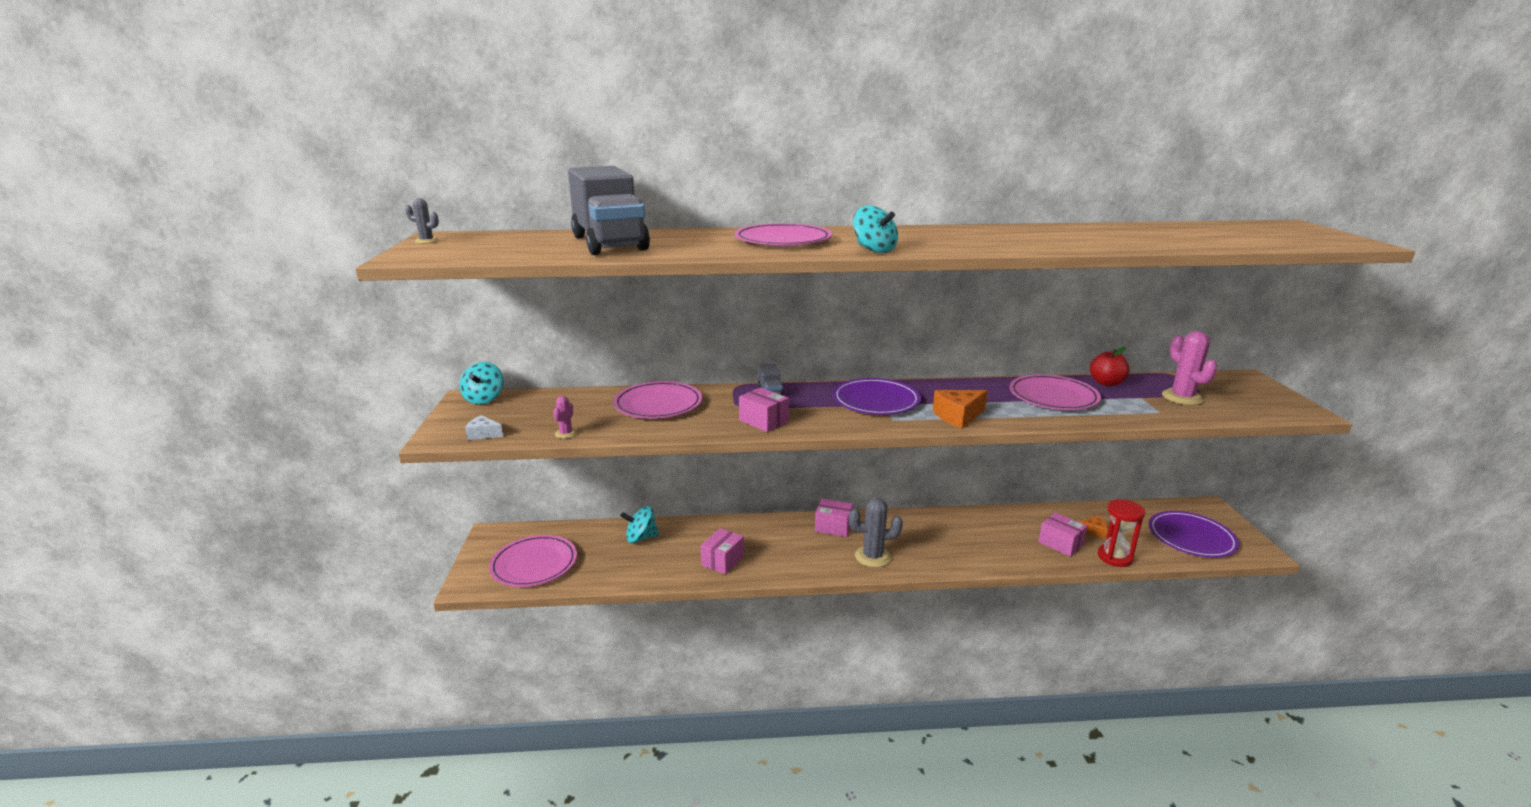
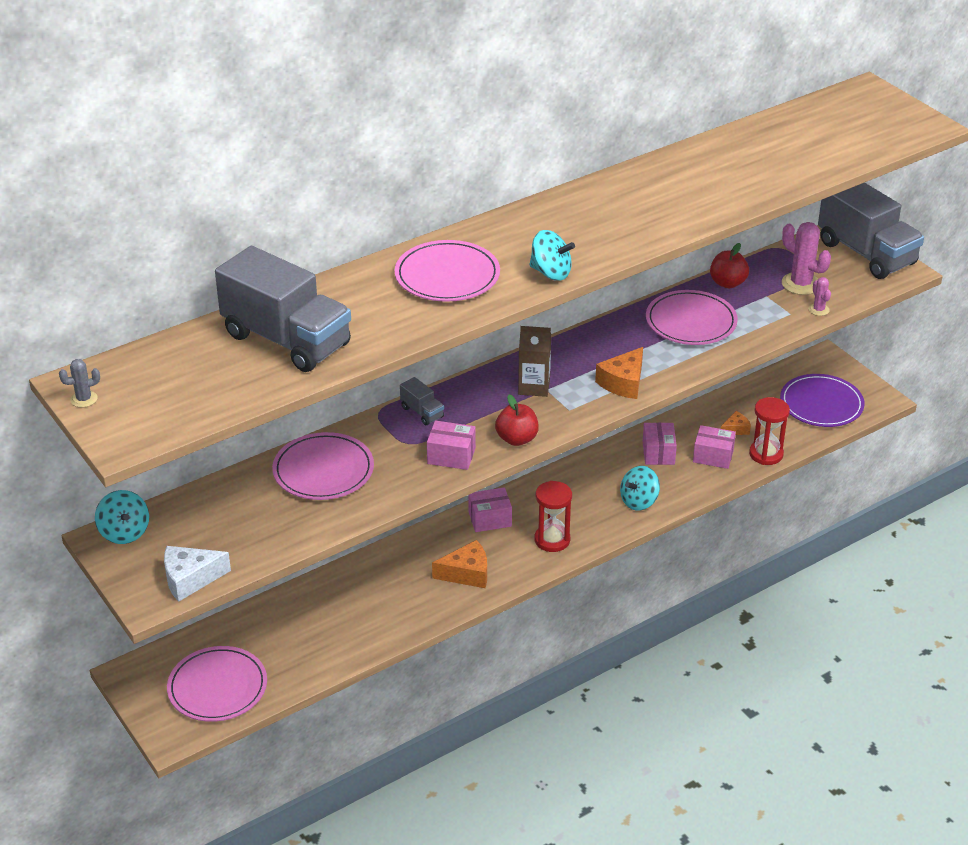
camera: 30 degrees left, 15 degrees up
white cheese [465,415,503,440] -> white cheese [164,546,231,602], size x1.67
pink cactus [553,396,578,439] -> pink cactus moved to [808,277,831,316]
turquoise spinning top [620,506,659,543] -> turquoise spinning top moved to [620,466,660,511]
pink box [701,528,744,574] -> pink box moved to [643,422,677,465]
purple plate [833,378,921,415] -> brown carton [518,326,551,397]
grey cactus [849,498,903,568] -> red hourglass [534,481,572,552]
none -> orange cheese [432,540,487,588]
none -> red apple [495,394,539,446]
none -> grey truck [818,183,924,279]

